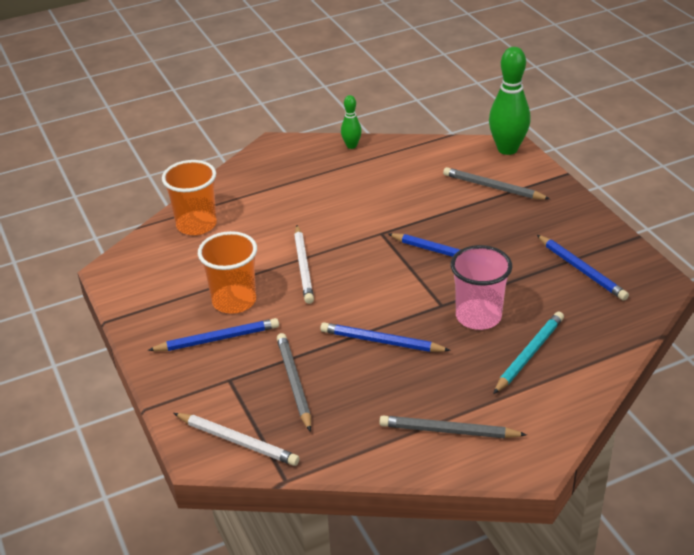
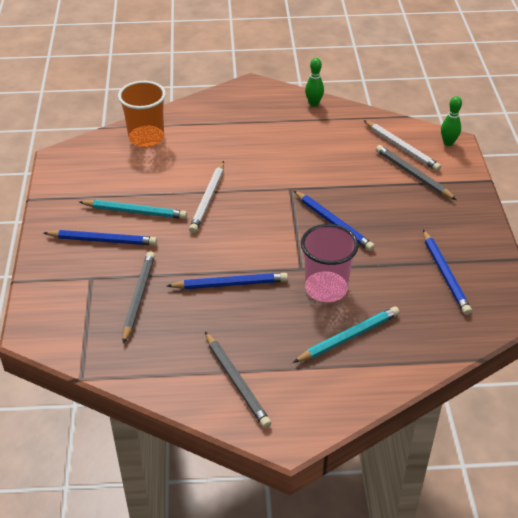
camera: 20 degrees right, 5 degrees up
white pencil [174,413,299,466] -> white pencil moved to [364,120,441,171]
orange cup [198,231,257,314] -> turquoise pencil [79,200,187,219]
blue pencil [320,322,451,352] -> blue pencil turned 135 degrees clockwise [167,273,288,289]
grey pencil [379,416,527,438] -> grey pencil turned 150 degrees counterclockwise [205,332,271,428]
green bowling pin [489,47,530,155] -> green bowling pin [441,96,462,146], size x0.52

